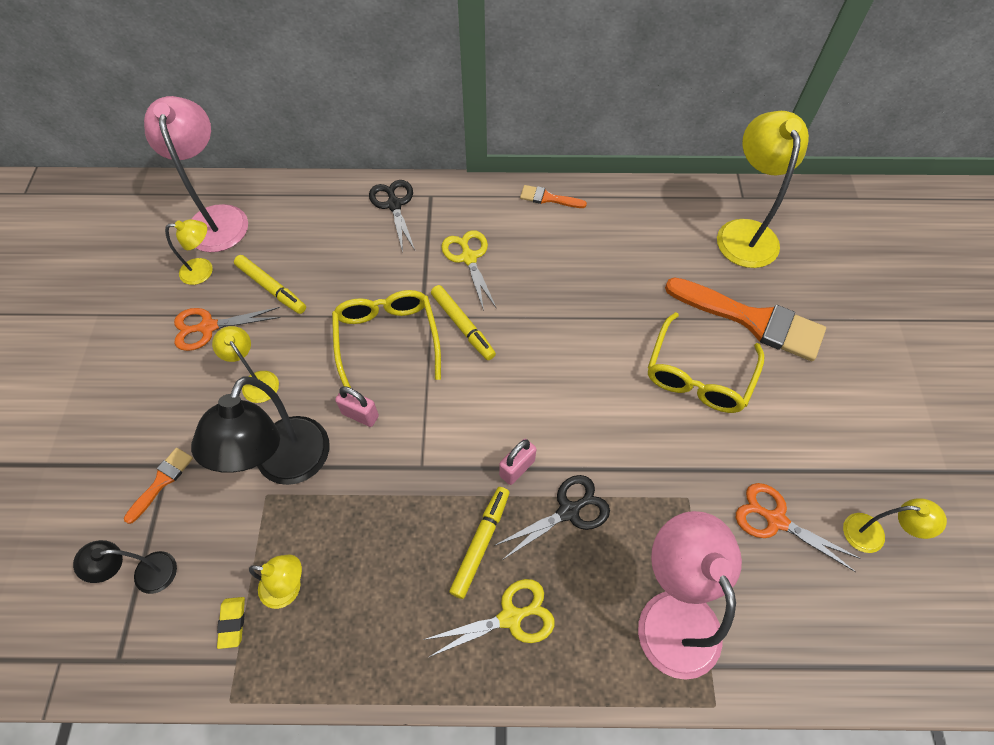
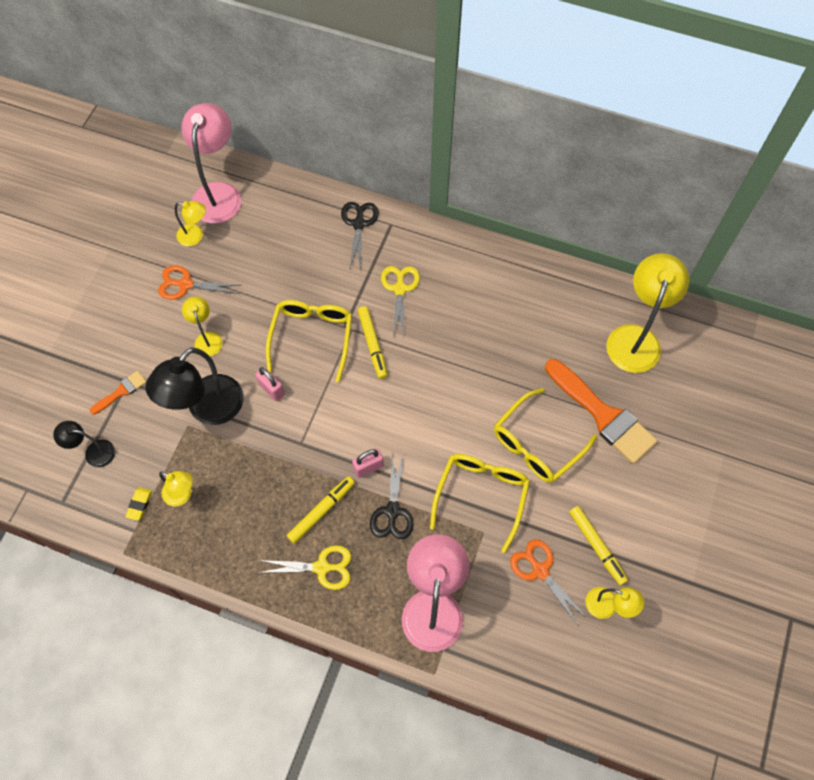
camera: 20 degrees right, 5 degrees up
yellow marker [234,255,306,314] -> yellow marker moved to [569,506,628,585]
black scissors [494,475,610,559] -> black scissors turned 105 degrees clockwise [370,452,414,539]
orange brush [520,185,587,208] -> none
none -> yellow glasses [430,454,530,553]

